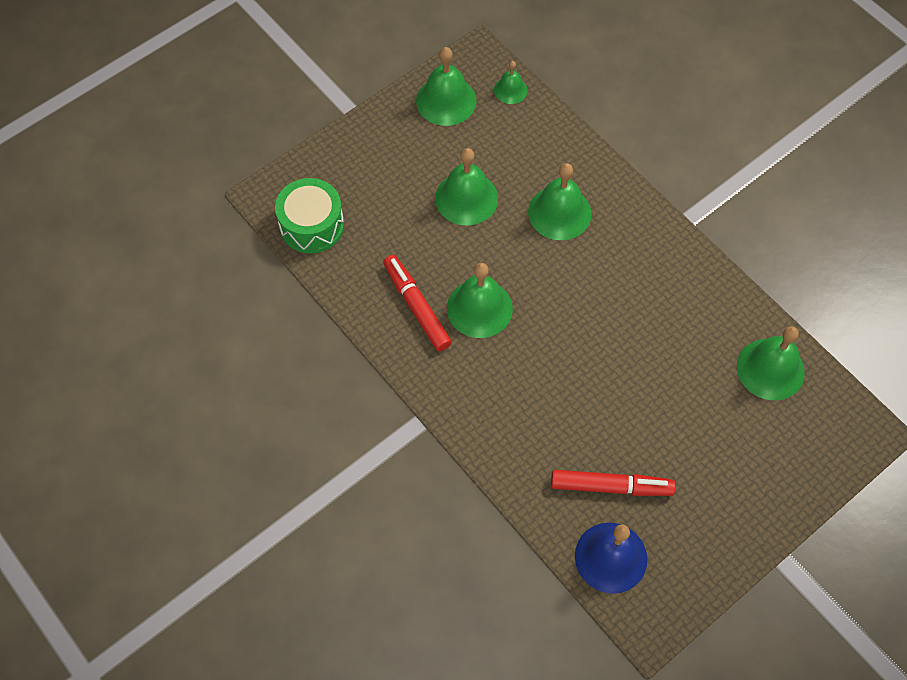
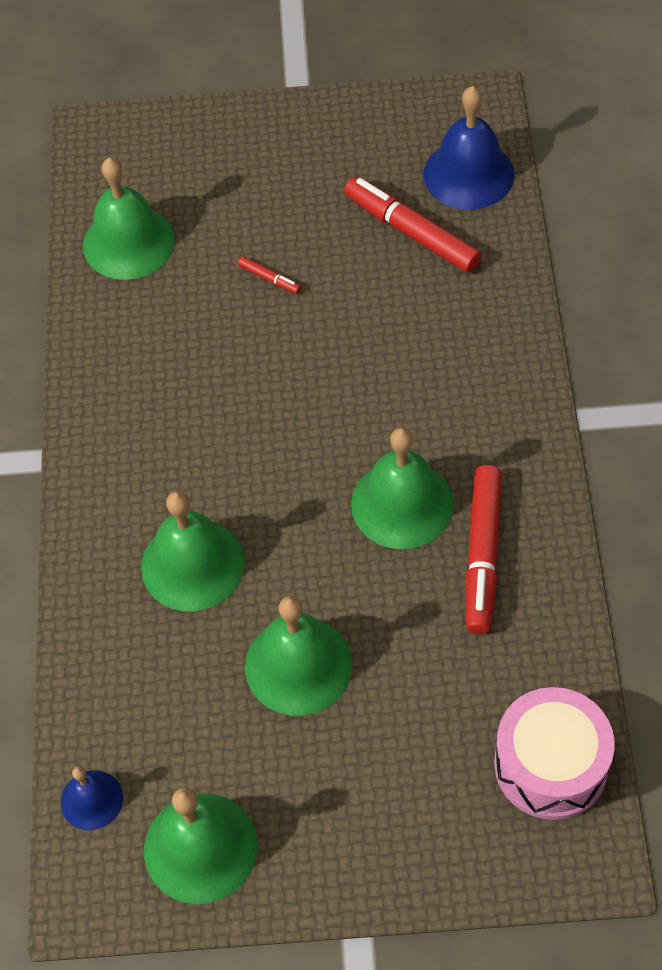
camera: 140 degrees left, 5 degrees down
green drum [275,178,344,254] -> pink drum [494,687,615,820]
green bell [494,61,527,104] -> blue bell [61,766,123,830]
none -> red marker [238,256,301,294]

